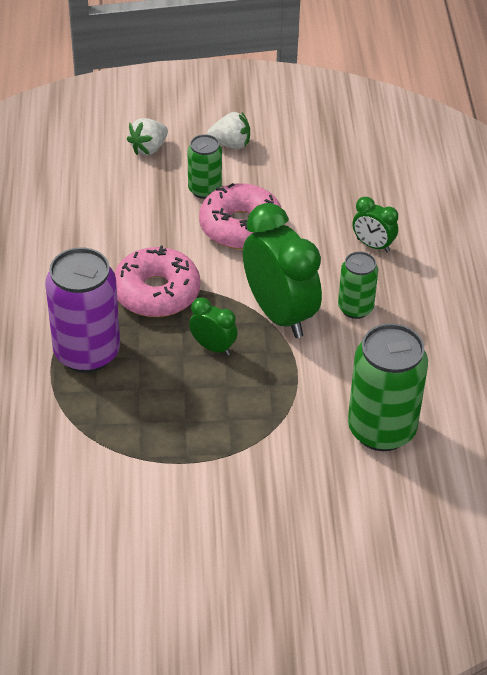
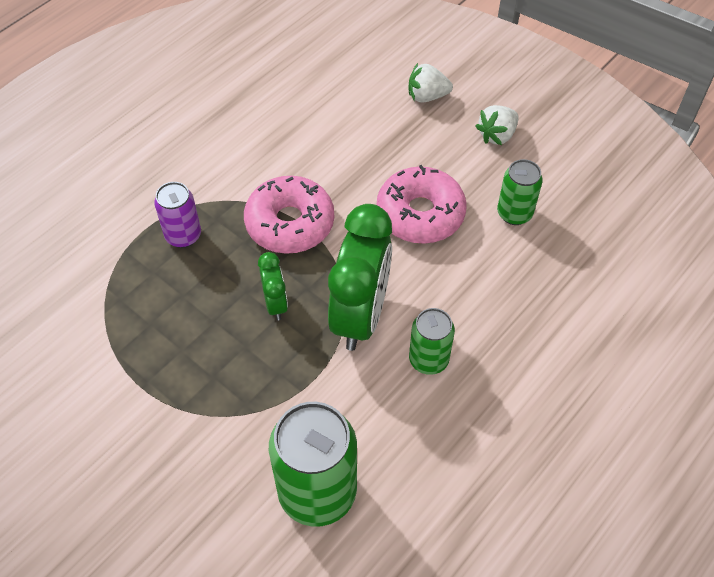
camera: 45 degrees right, 10 degrees up
purple can [45,248,120,373] -> purple can [154,182,201,248], size x0.56
green can [188,134,222,199] -> green can moved to [497,159,543,225]
white strawberry [207,112,250,149] -> white strawberry turned 90 degrees clockwise [476,105,519,145]
green clock [353,197,398,252] -> none

